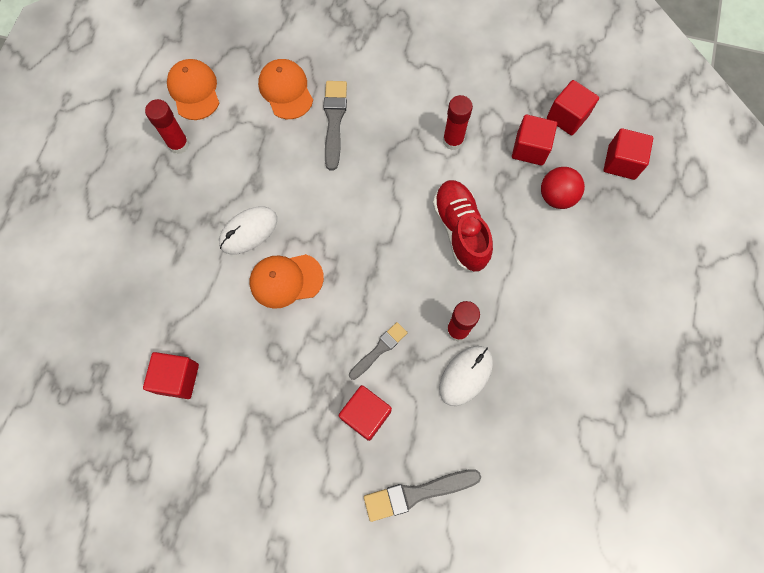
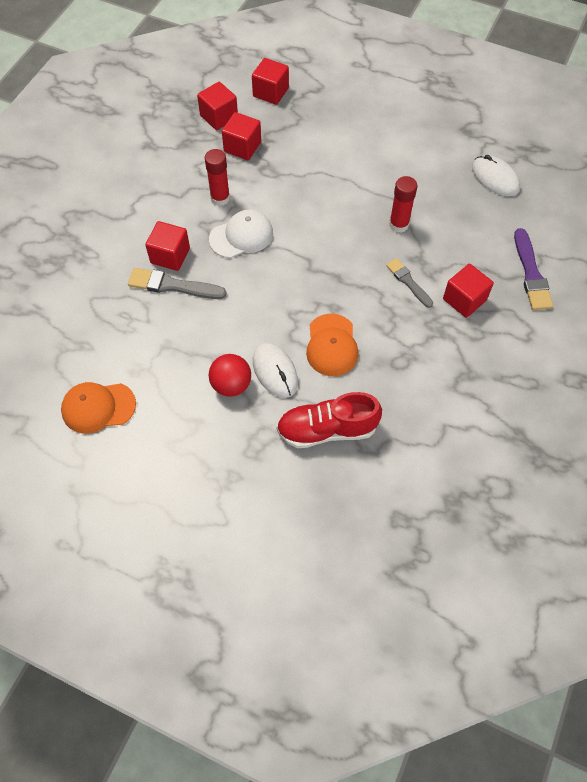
camera: 80 degrees left, 10 degrees down
red cube [143,352,199,399] -> red cube moved to [145,221,190,271]
red glue stick [145,99,189,154] -> none
orange cap [258,59,313,119] -> none
grey brush [364,469,481,522] -> purple brush [514,228,553,310]
red shoe [433,180,493,272] -> red shoe moved to [276,392,382,448]
white mouse [439,346,493,406] -> white mouse moved to [472,155,520,196]
red ball [541,167,585,209] -> red ball moved to [209,354,251,396]
none -> white cap [209,210,273,258]

